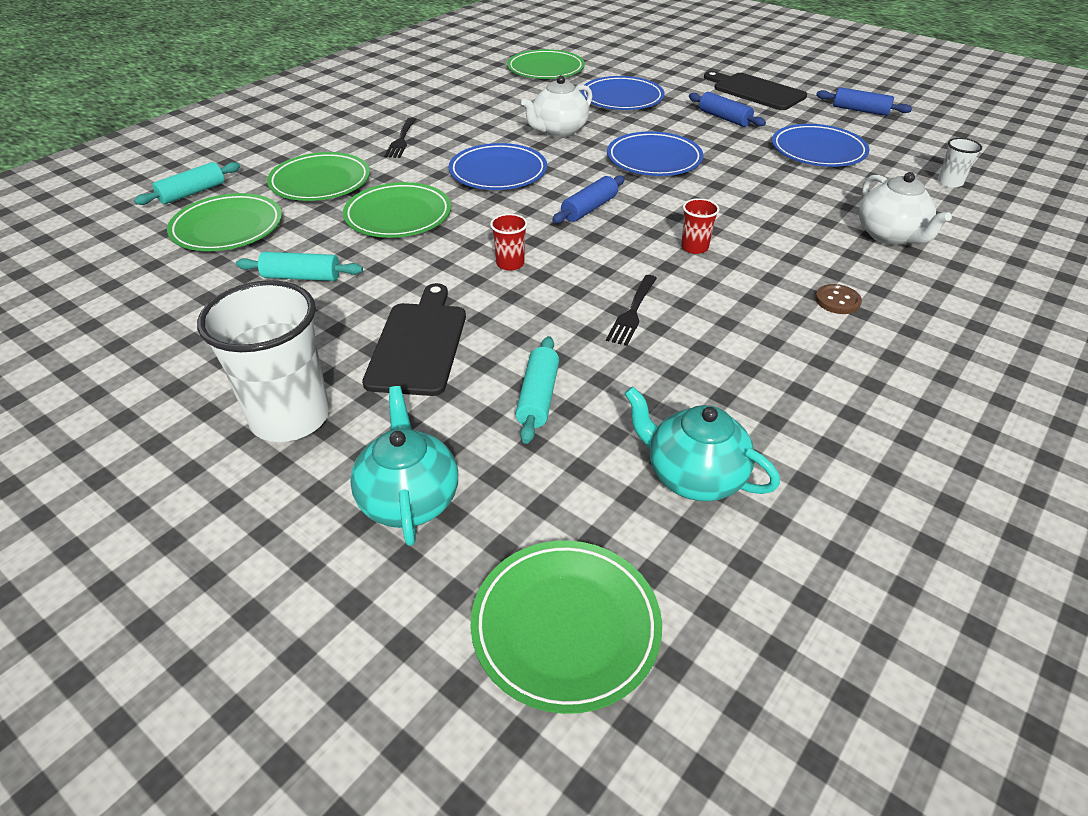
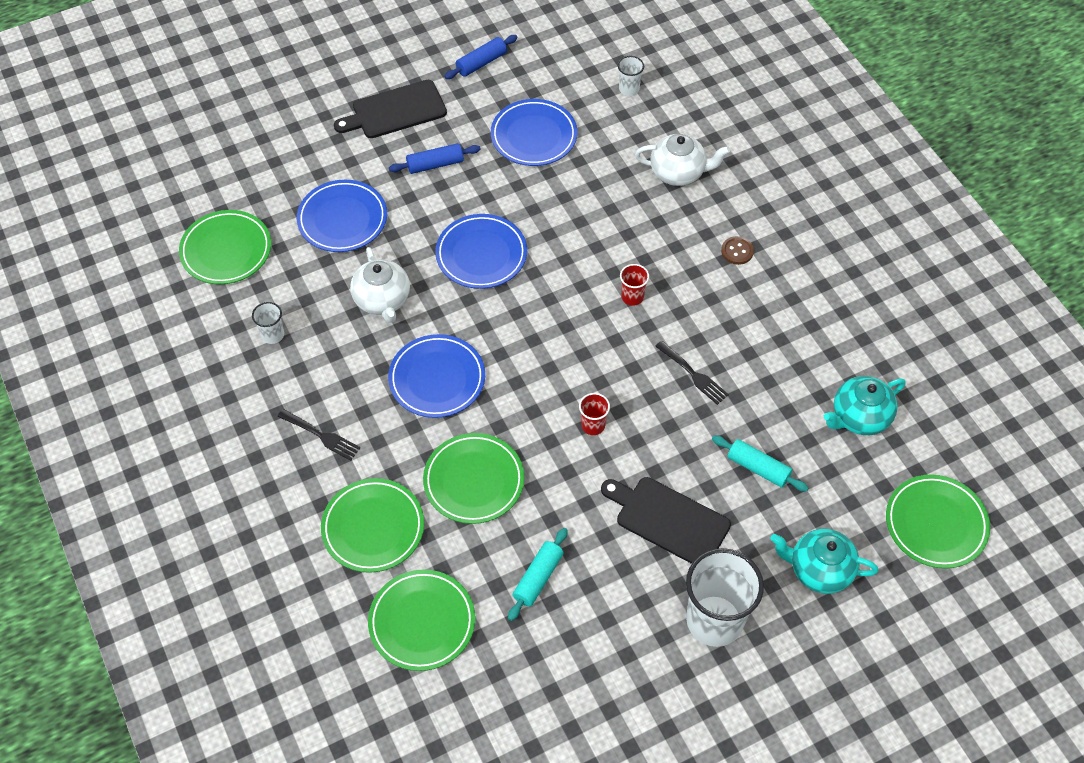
camera: 65 degrees left, 15 degrees up
turquoise rolling pin [134,162,240,205] -> none
blue rolling pin [552,175,625,223] -> none
none -> white cup [252,302,284,344]

